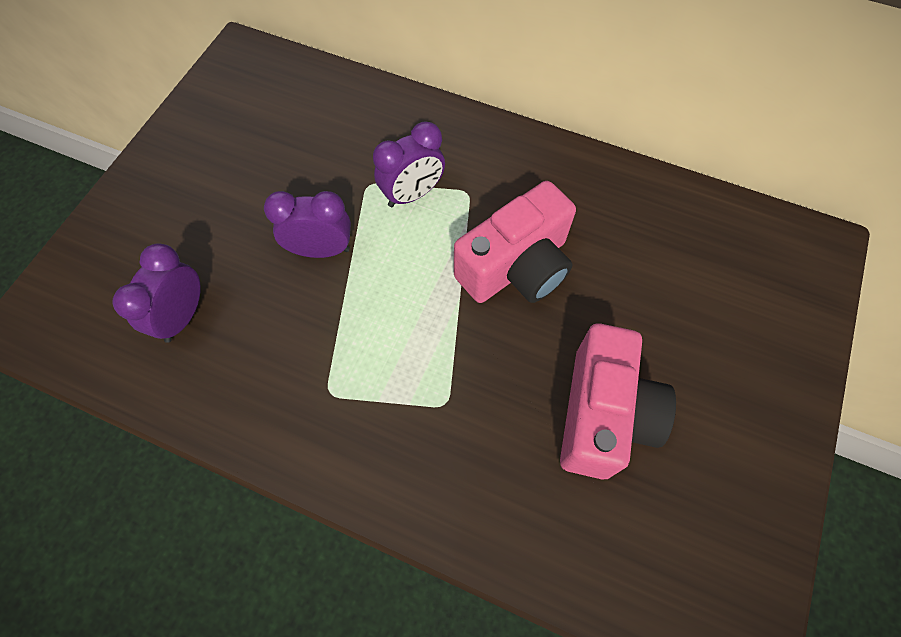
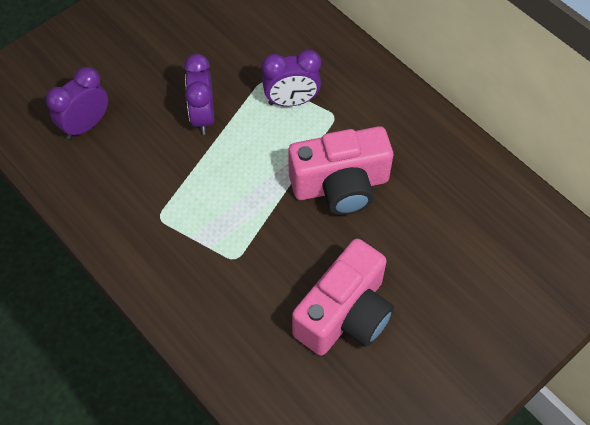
camera: 25 degrees right, 5 degrees down
purple clock [264,191,351,258] -> purple clock turned 120 degrees counterclockwise [184,54,214,134]

